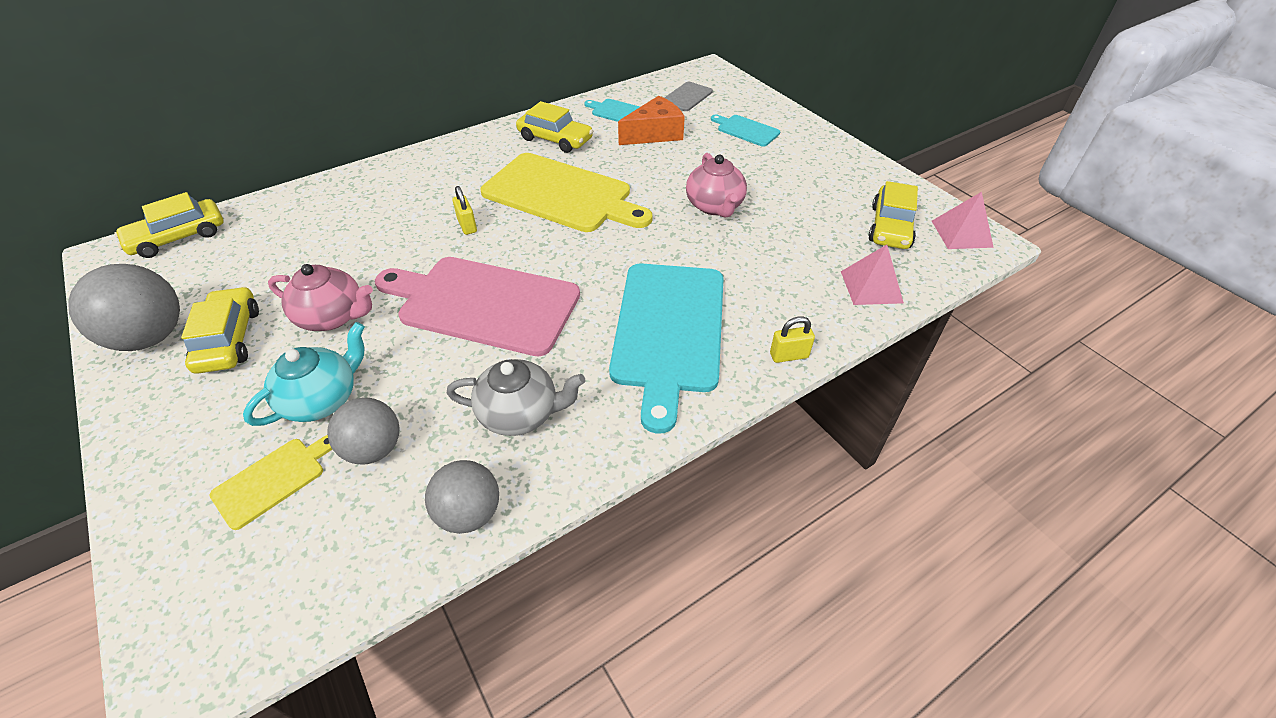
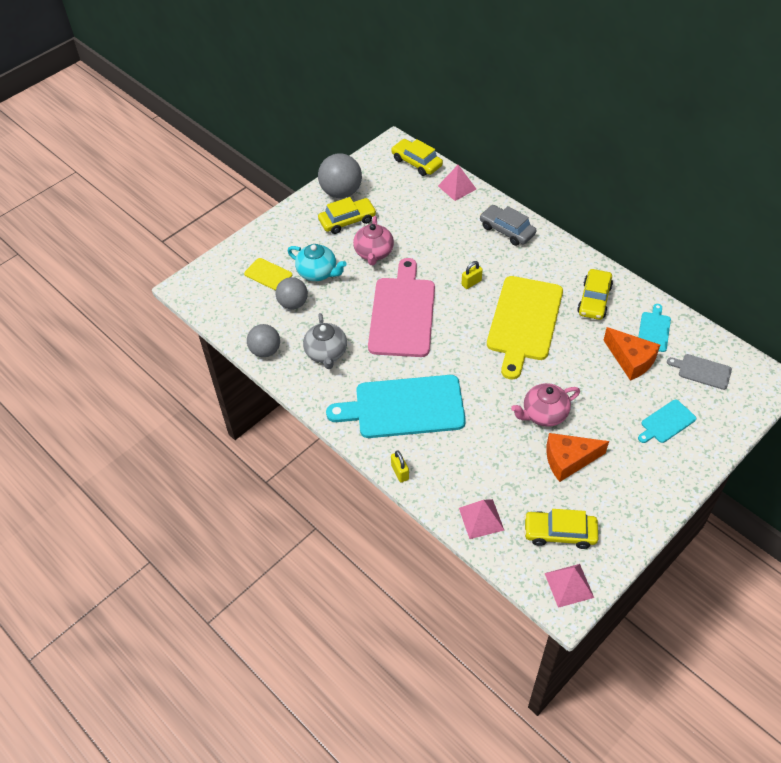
camera: 80 degrees right, 5 degrees up
turquoise cutting board [711,114,780,147] -> turquoise cutting board turned 150 degrees counterclockwise [638,400,696,443]
none -> pink pyramid [438,165,476,201]
none -> grey car [480,205,536,246]
none -> orange cheese [546,433,609,482]

